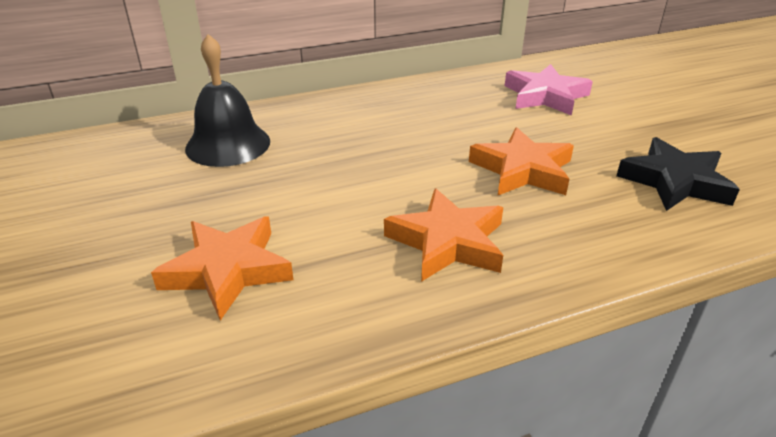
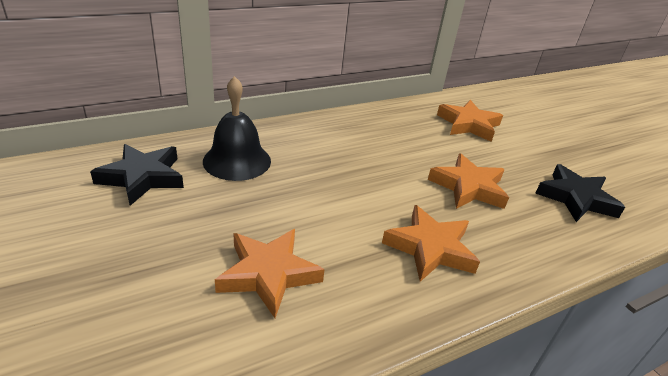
camera: 10 degrees left, 0 degrees up
pink star [505,64,593,116] -> orange star [437,100,503,142]
none -> black star [90,144,184,206]

